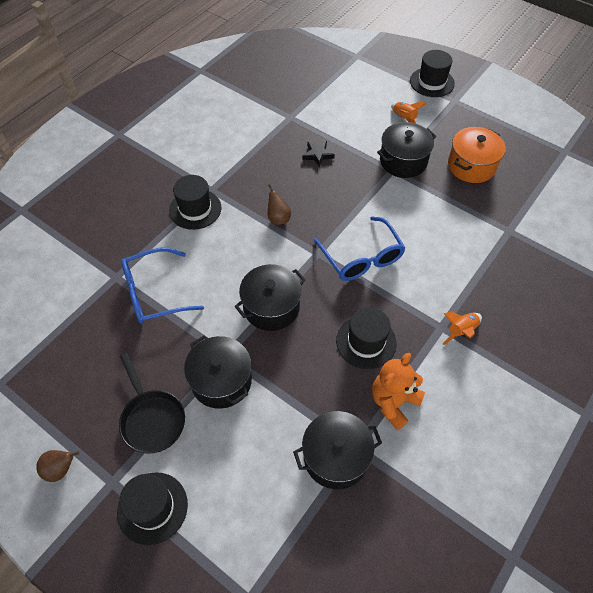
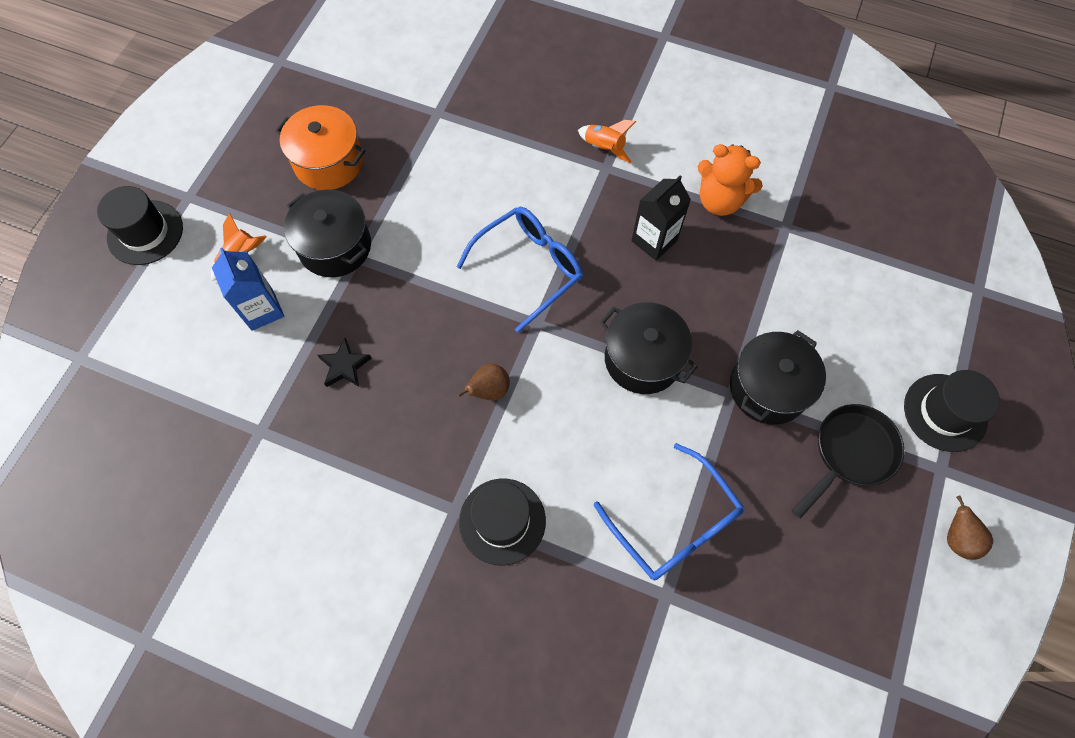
camera: 105 degrees left, 10 degrees up
black pot [293,411,382,489] -> none
black hat [336,307,397,369] -> black carton [631,175,691,261]
none -> blue carton [212,248,284,331]

